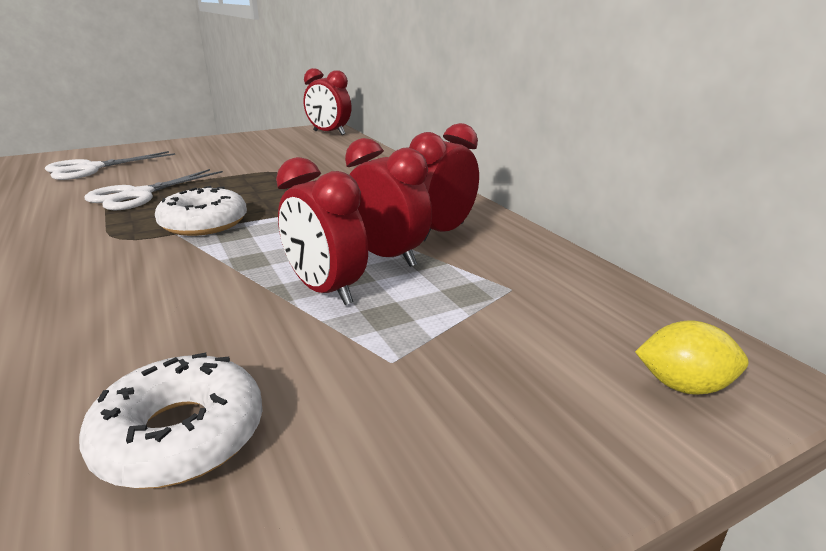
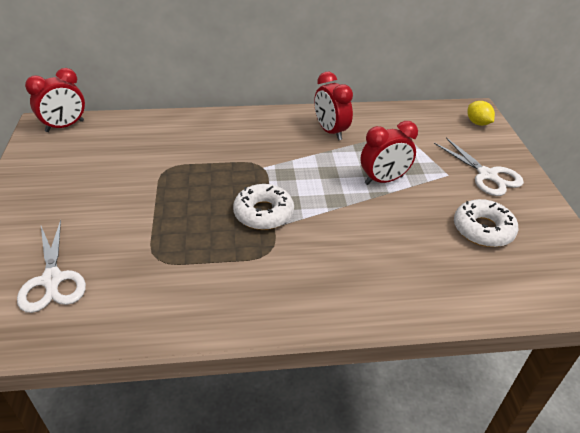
camera: 70 degrees left, 15 degrees up
white scissors [85,169,223,210] -> white scissors moved to [434,138,524,196]
red clock [345,138,432,267] -> none
yellow lemon [635,321,748,395] -> yellow lemon turned 60 degrees counterclockwise [467,101,495,126]

